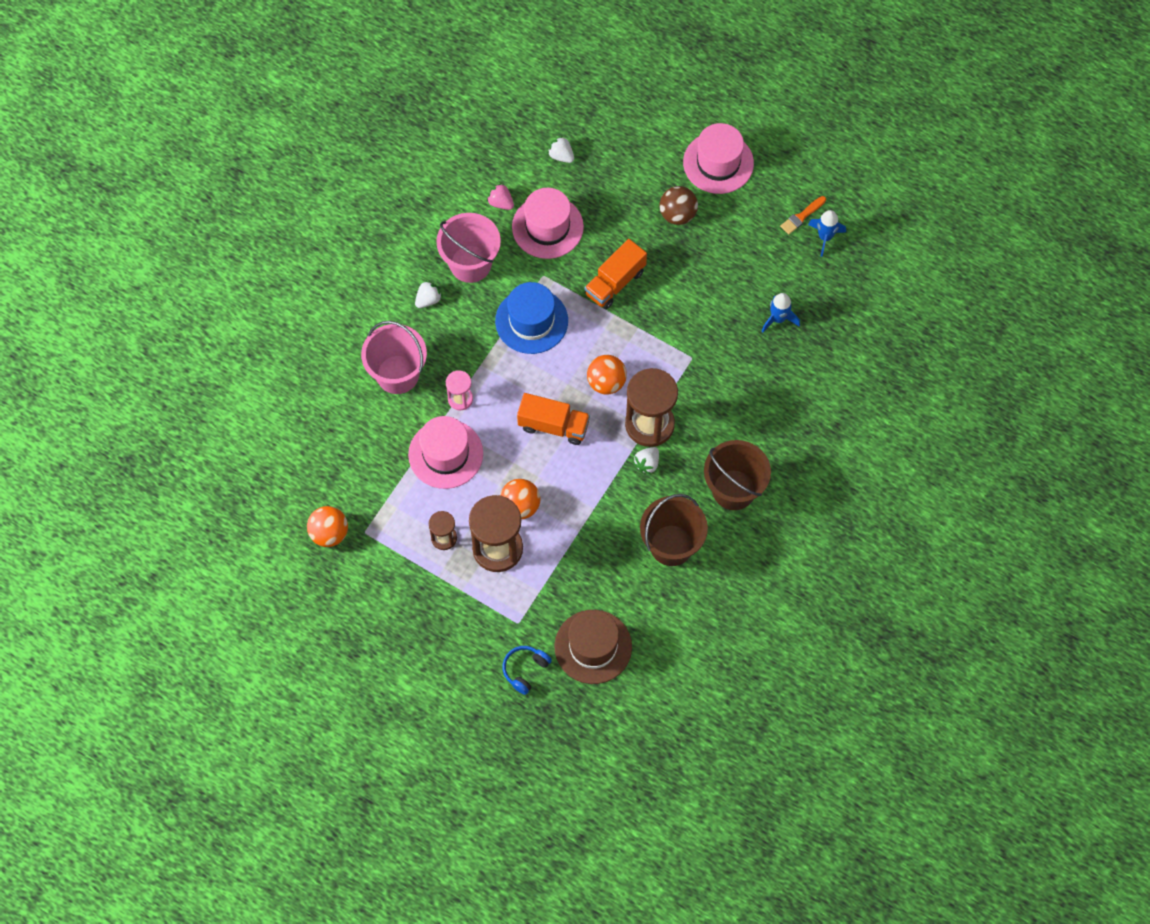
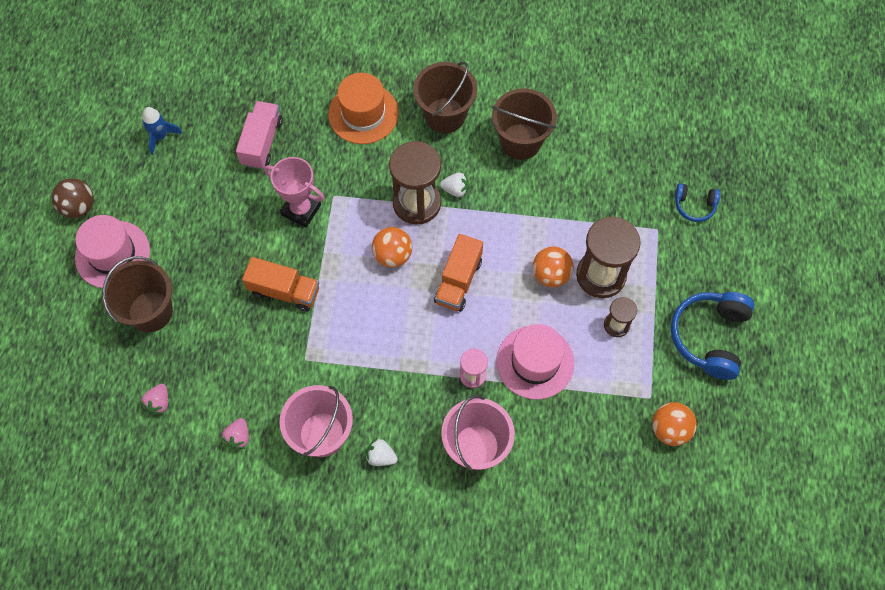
camera: 115 degrees left, 0 degrees up
blue hat [495,282,568,354] -> none
pink hat [512,188,584,259] -> none
orange truck [517,393,590,445] -> orange truck turned 150 degrees counterclockwise [434,234,483,312]
white strawberry [547,136,574,163] -> pink strawberry [141,384,168,414]
brown hat [555,610,632,684] -> none
brown ball [659,186,698,225] -> brown ball moved to [51,178,94,218]
blue rocket [762,293,800,332] -> pink truck [236,101,283,169]
orange brush [780,196,826,235] -> none
none -> brown bucket [102,256,173,332]
none -> pink trophy [264,157,325,227]
none -> orange hat [328,73,399,144]
none -> blue headphones [671,292,754,380]

